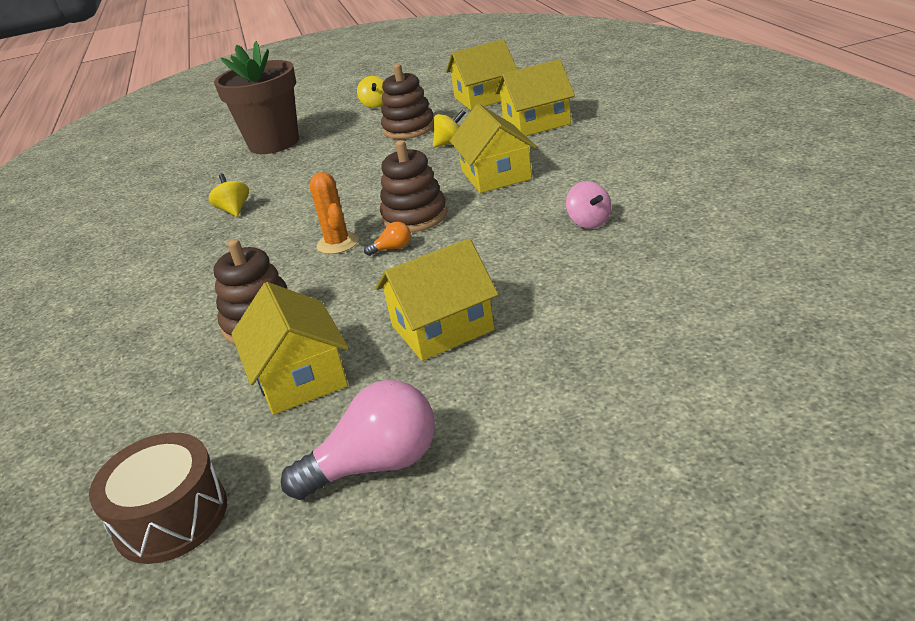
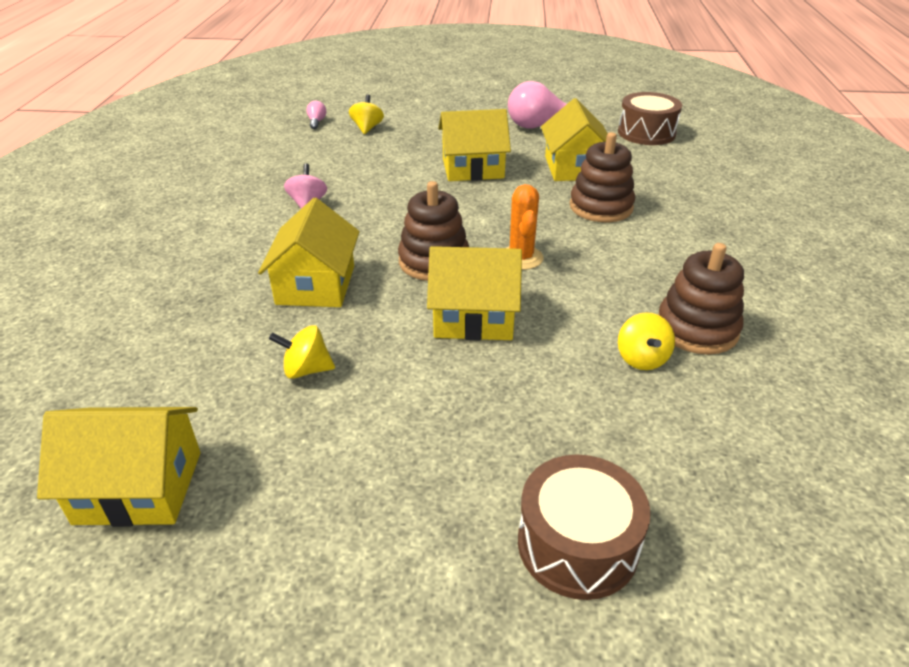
camera: 165 degrees left, 5 degrees up
brown flower pot [214,41,299,154] -> brown drum [518,455,651,600]
yellow spinning top [357,76,384,108] -> yellow spinning top moved to [349,94,384,134]
orange light bulb [364,222,411,256] -> none
brown stacking toy [381,64,434,139] -> brown stacking toy moved to [658,243,744,355]
yellow house [495,59,575,136] -> yellow house moved to [427,246,522,340]
none -> pink light bulb [306,101,326,129]

